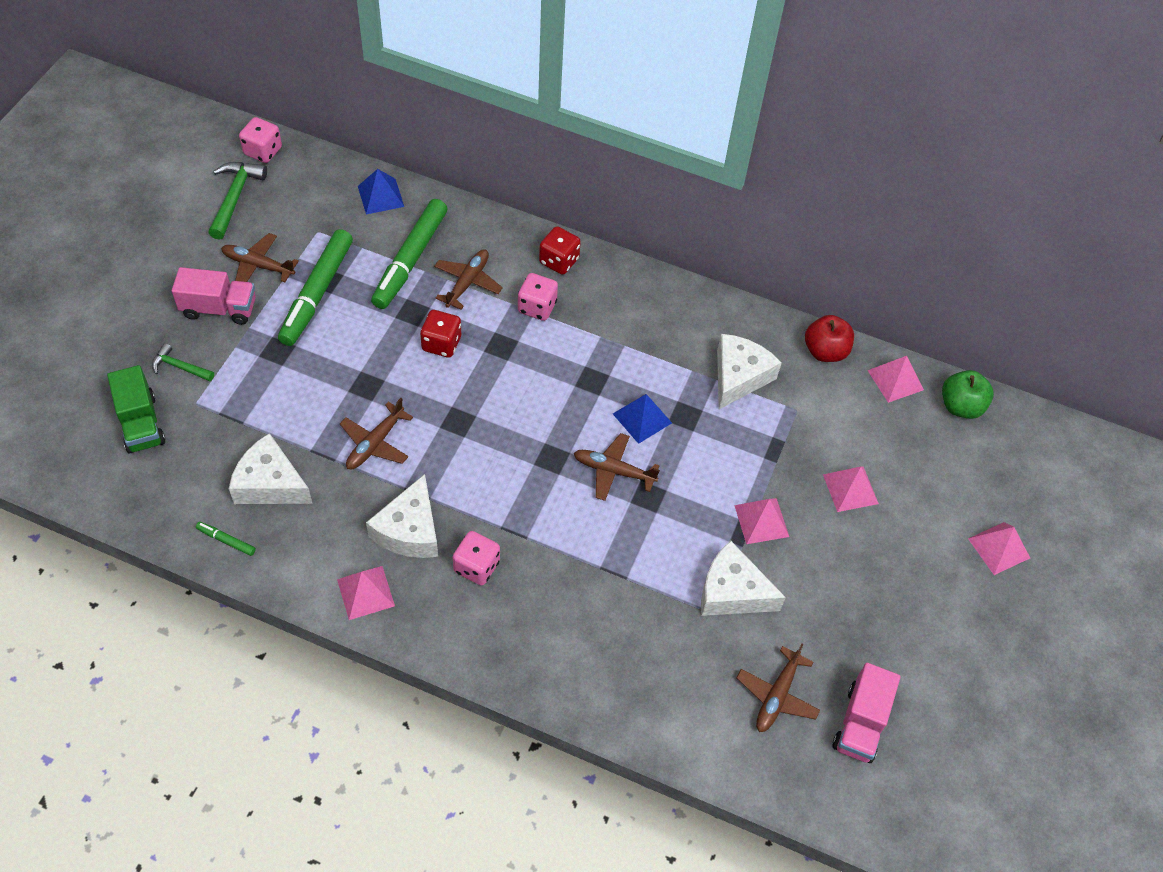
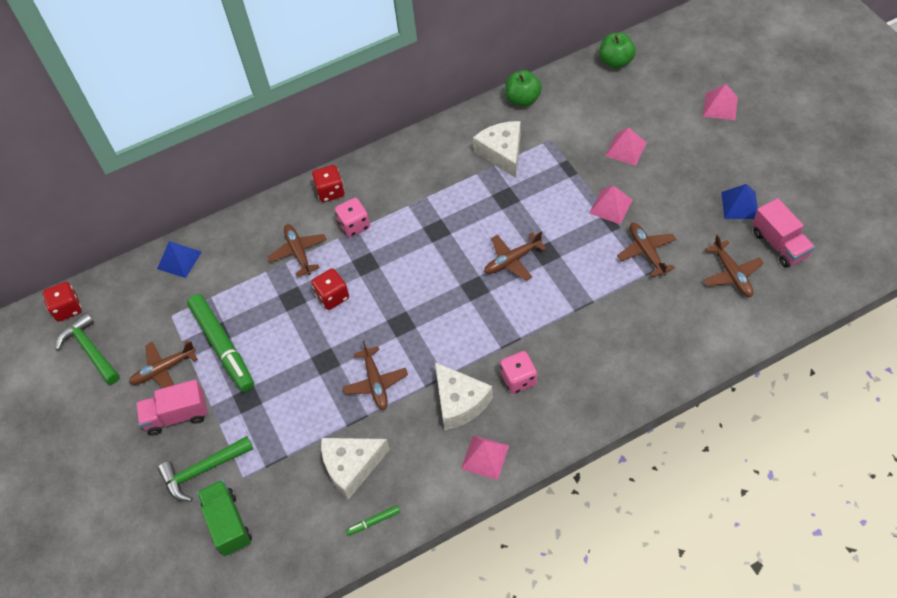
camera: 40 degrees left, 0 degrees up
green truck [107,365,166,454] -> green truck turned 135 degrees counterclockwise [197,480,252,556]
green hammer [152,343,214,381] -> green hammer [158,436,253,502], size x1.64
pink truck [172,267,256,325] -> pink truck turned 150 degrees counterclockwise [136,379,208,435]
pink dice [239,117,282,163] -> red dice [43,282,82,322]
green marker [371,199,447,309] -> none
blue pyramid [613,394,672,444] -> blue pyramid moved to [721,184,758,219]
white cheese [701,541,786,616] -> brown plane [617,223,676,277]
red apple [805,315,854,362] -> green apple [505,70,542,107]
pink pyramid [867,356,924,403] -> none

